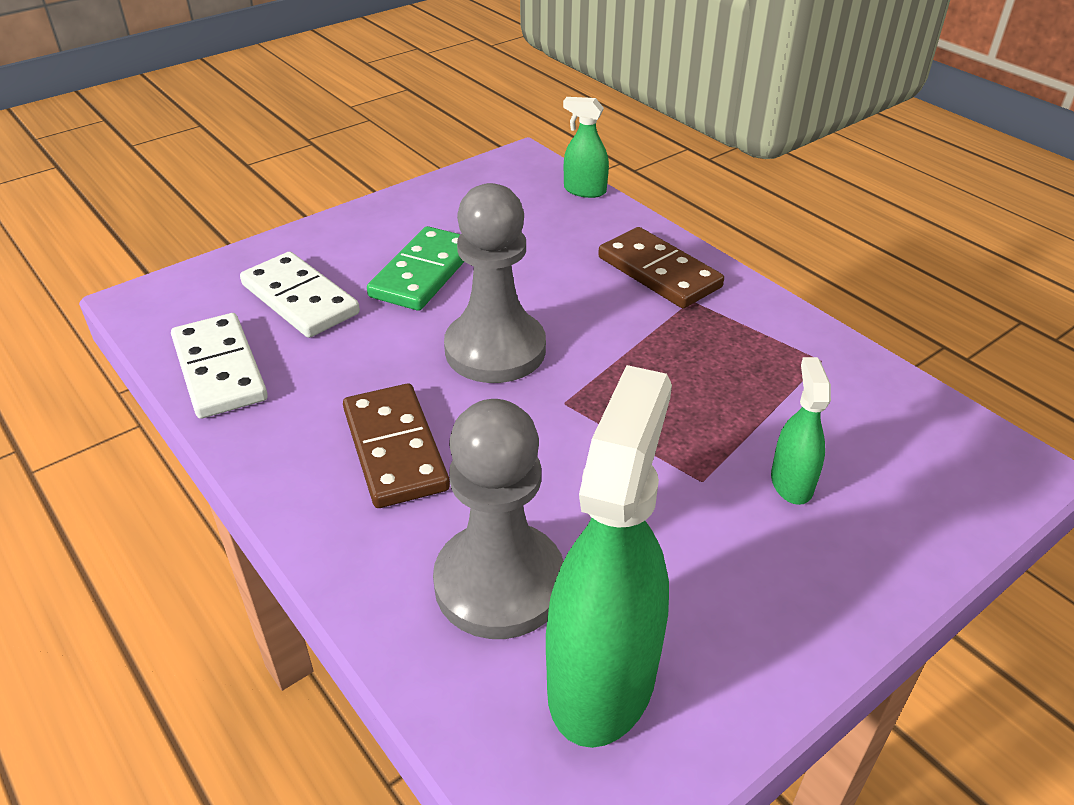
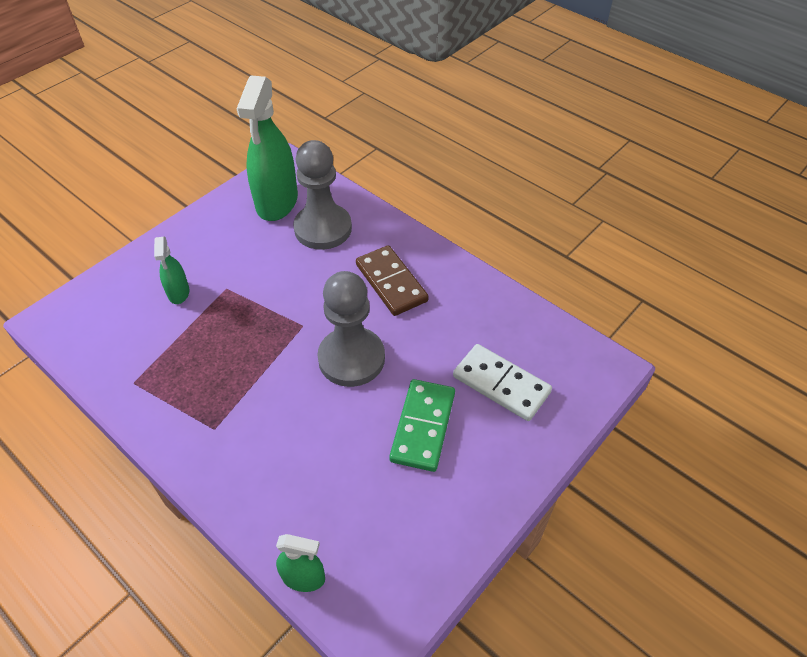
camera: 170 degrees right, 10 degrees up
white domino [171,313,268,419] -> none
brown domino [598,227,724,308] -> none

